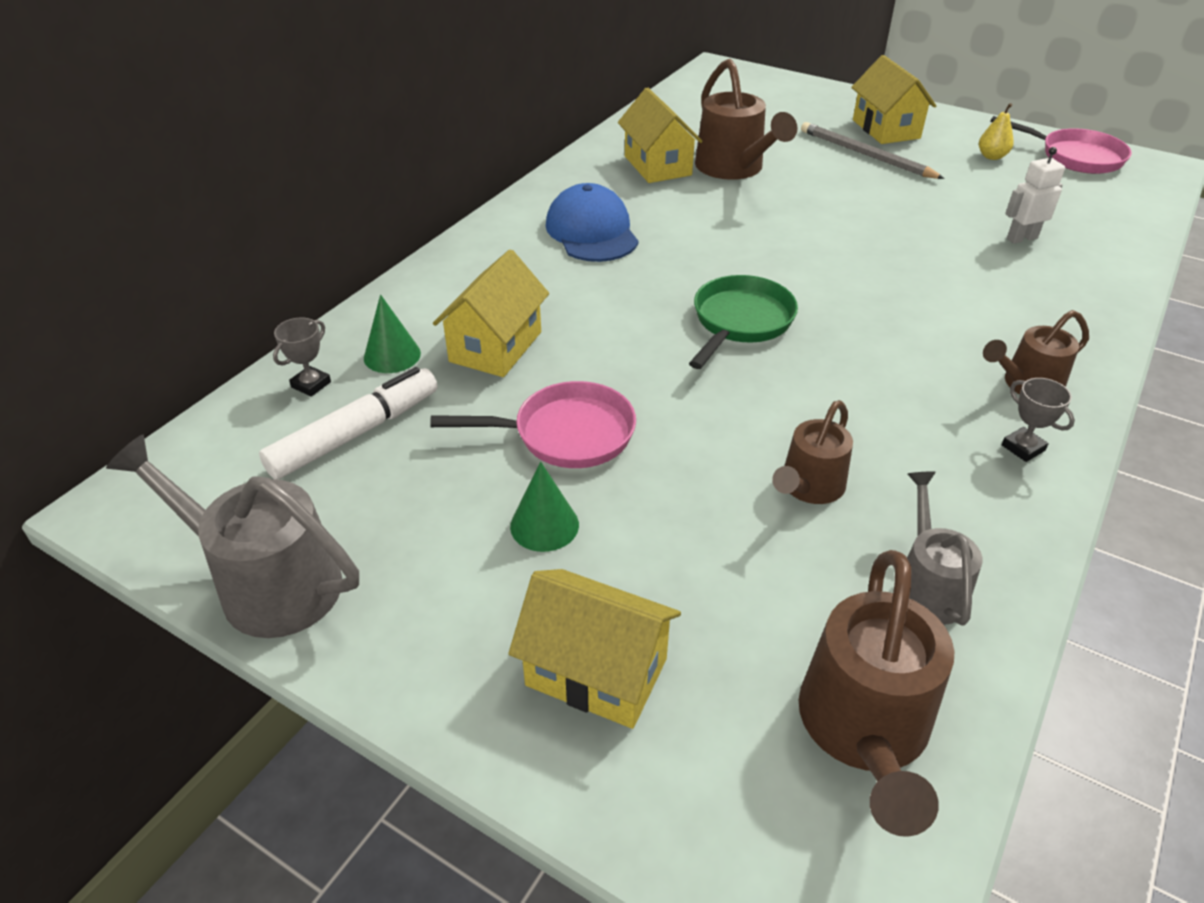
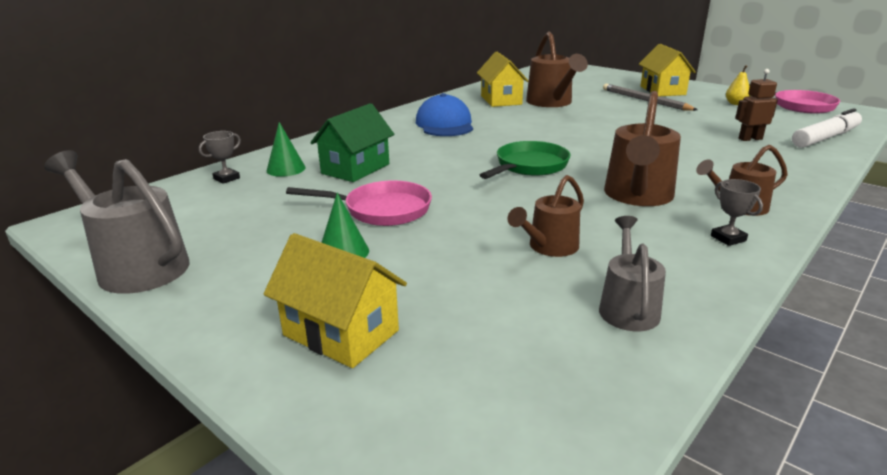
camera: 10 degrees right, 15 degrees down
white marker [259,367,438,480] -> white marker moved to [792,108,862,148]
yellow house [433,250,549,377] -> green house [310,103,394,182]
brown watering can [799,550,954,837] -> brown watering can moved to [604,91,681,206]
white robot [1005,147,1065,244] -> brown robot [735,69,778,141]

